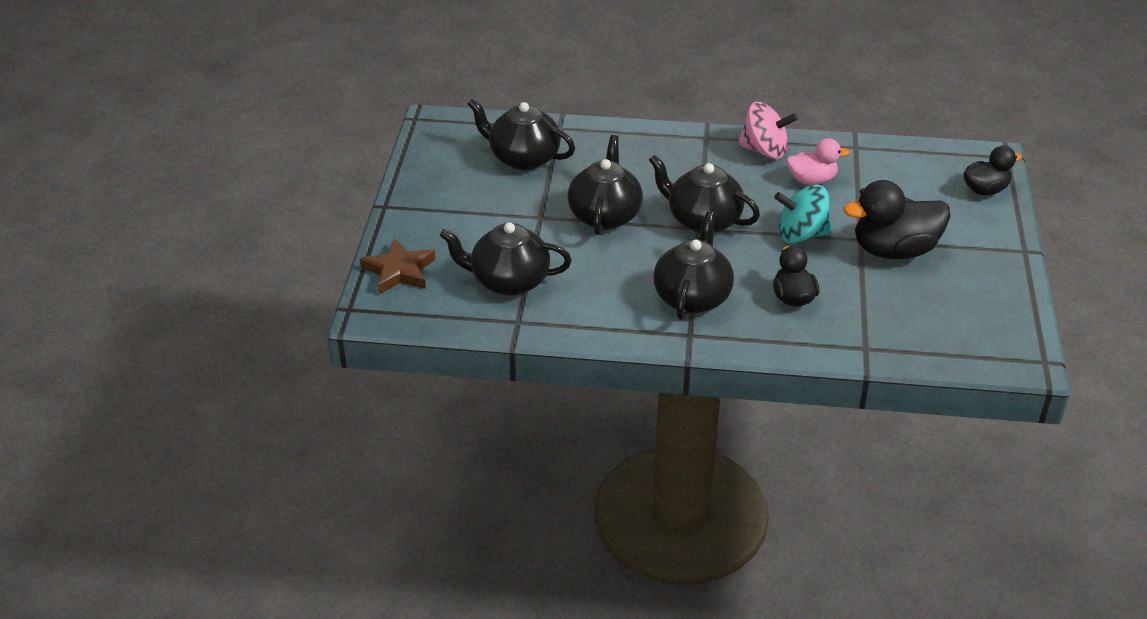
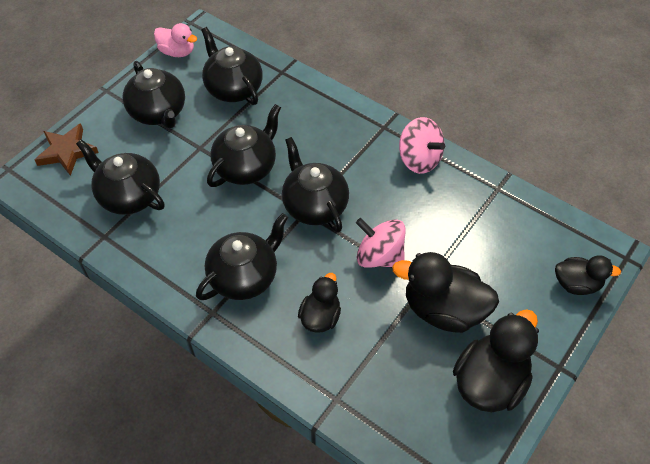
camera: 30 degrees right, 15 degrees up
turquoise spinning top [774,184,832,243] -> pink spinning top [356,218,406,268]
pink duck [786,138,850,185] -> pink duck moved to [154,23,197,57]
none -> black teapot [123,61,185,128]
none -> black duck [453,309,539,412]

